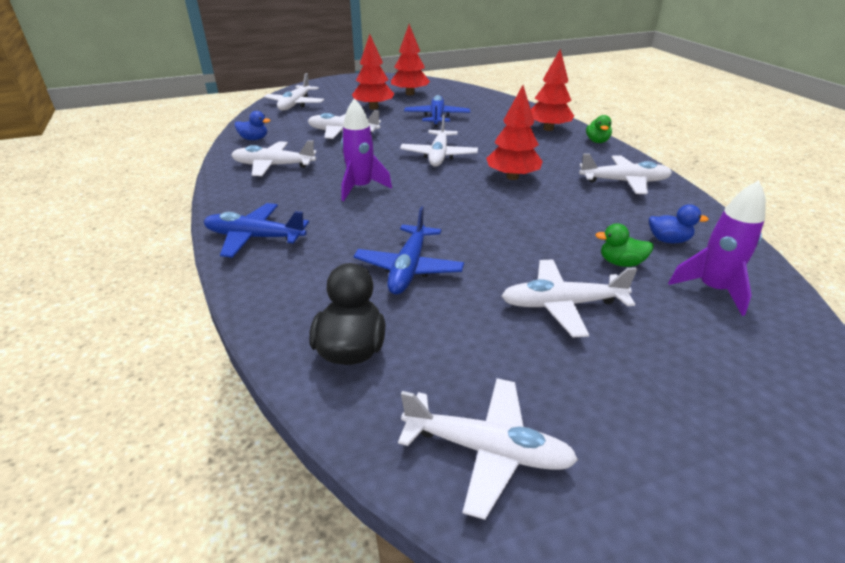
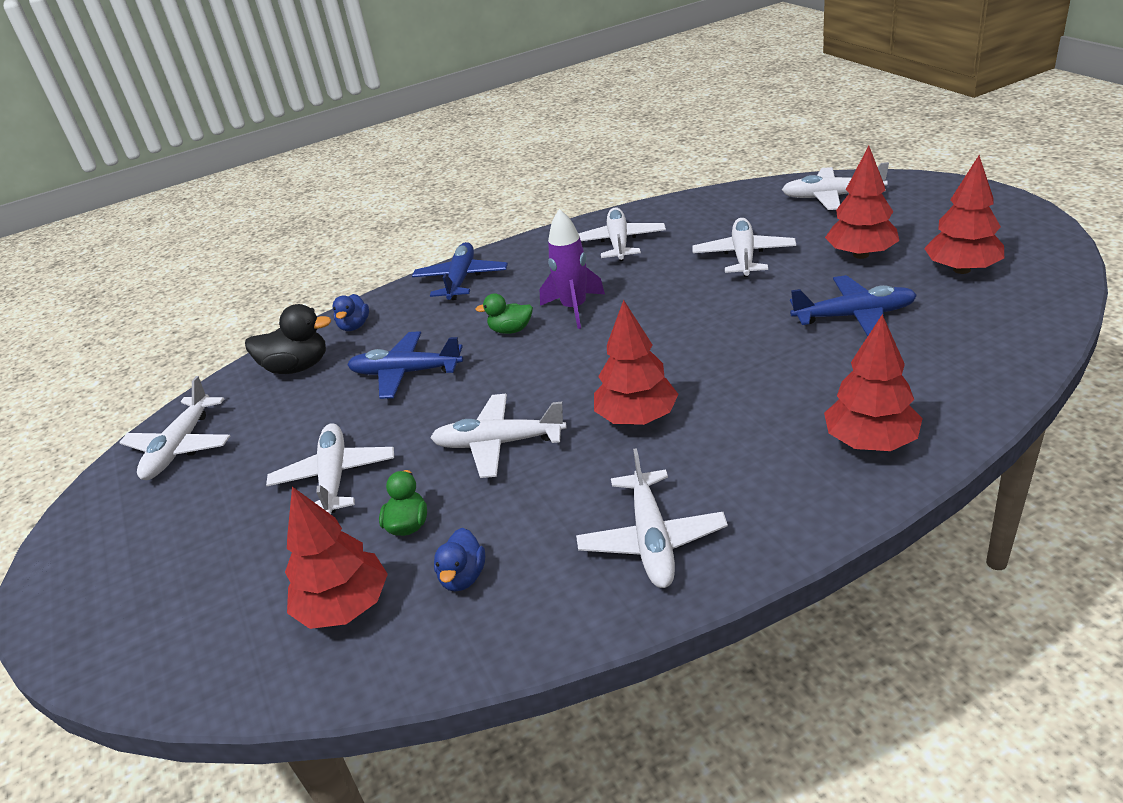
camera: 90 degrees right, 0 degrees up
blue duck [234,111,270,140] -> blue duck moved to [332,294,369,331]
white plane [400,115,478,167] -> white plane moved to [430,394,567,478]
green duck [586,115,612,143] -> green duck moved to [475,293,533,334]
purple rocket [668,180,766,316] -> red tree [285,487,388,629]

